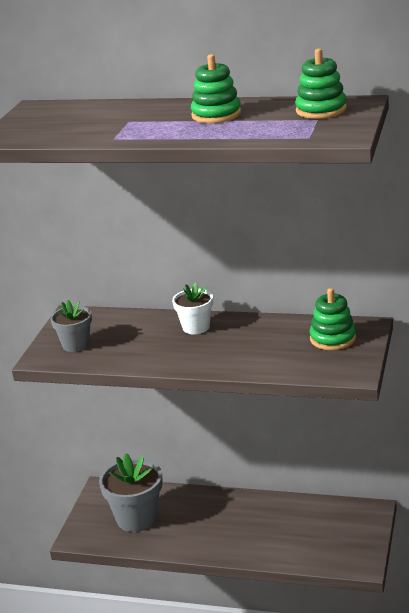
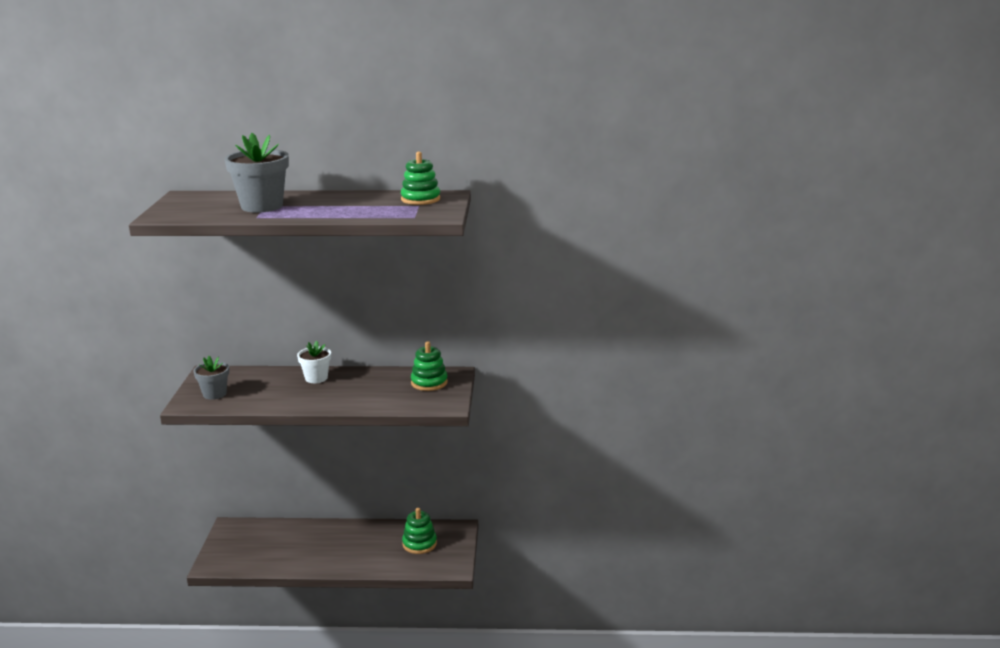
camera: 15 degrees left, 5 degrees down
grey flower pot [99,453,163,532] -> grey flower pot moved to [225,133,289,213]
green stacking toy [191,54,241,123] -> green stacking toy moved to [402,508,437,554]

